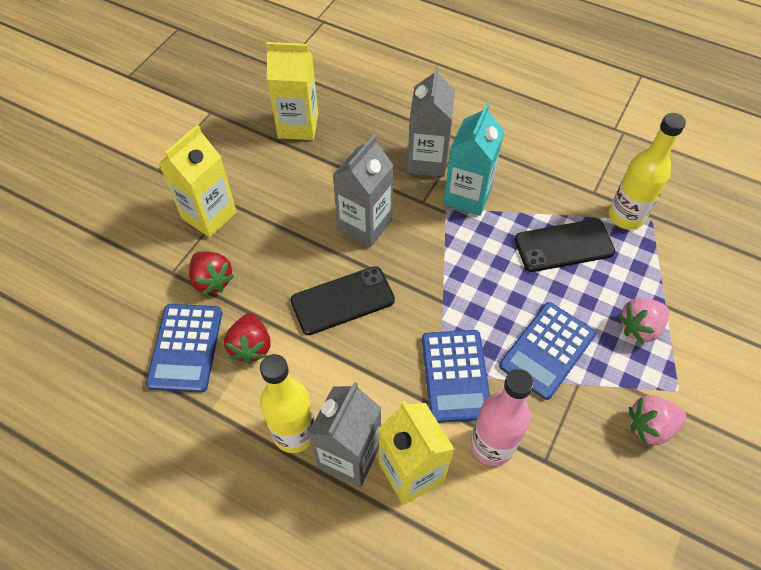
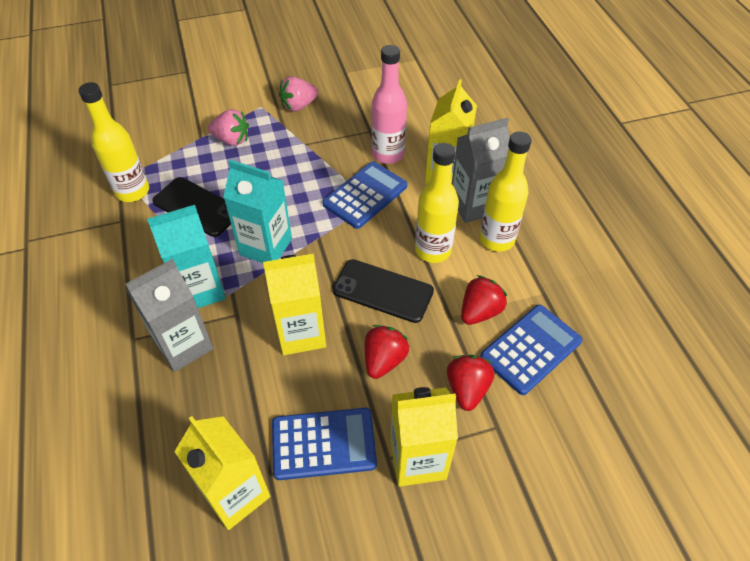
camera: 135 degrees left, 5 degrees down
grey carton [332,135,394,247] -> yellow carton [263,254,326,355]
blue calculator [499,302,596,400] -> blue calculator moved to [272,408,377,480]
pink strawberry [629,395,686,446] -> pink strawberry turned 120 degrees clockwise [279,76,318,112]
none -> turquoise carton [223,160,292,263]
none -> red strawberry [365,325,409,379]
none -> yellow bottle [415,143,459,263]

